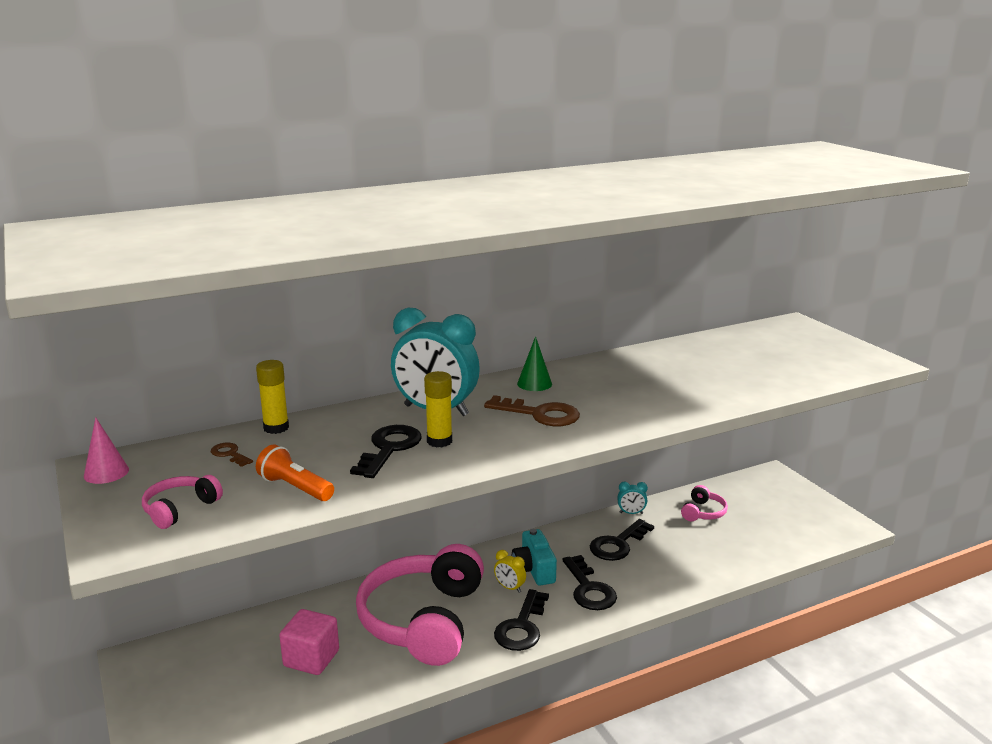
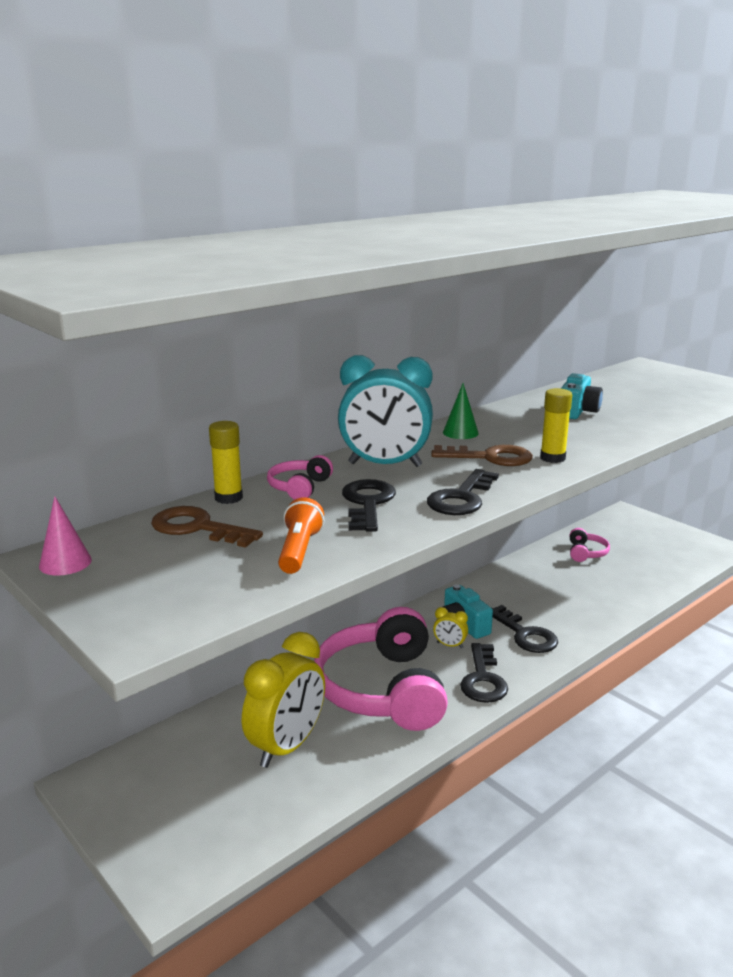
camera: 15 degrees left, 0 degrees up
pink headphones [142,475,223,529] -> pink headphones moved to [267,455,333,500]
brown key [211,442,253,467] -> brown key [151,506,263,548], size x1.92
orange flashlight [256,444,334,501] -> orange flashlight turned 75 degrees clockwise [278,497,324,574]
pink cube [279,609,339,675] -> yellow clock [242,632,325,768]
yellow glue stick [424,371,452,447] -> yellow glue stick moved to [540,388,572,463]
black key [590,519,654,561] -> black key moved to [427,469,499,515]
turquoise clock [617,482,648,514] -> none
none -> turquoise camera [561,373,603,419]

